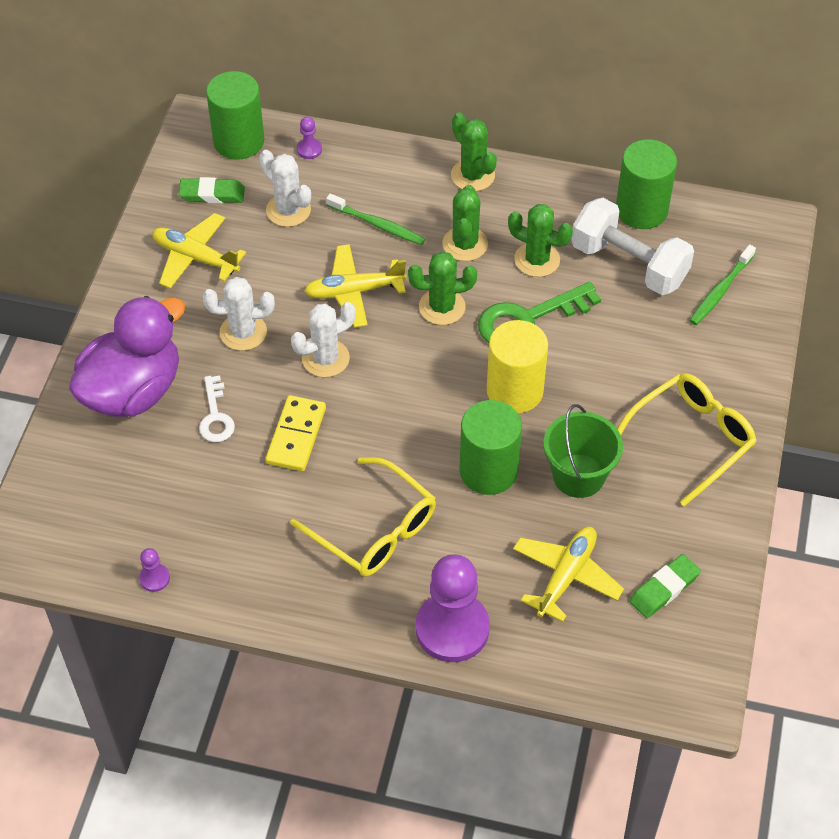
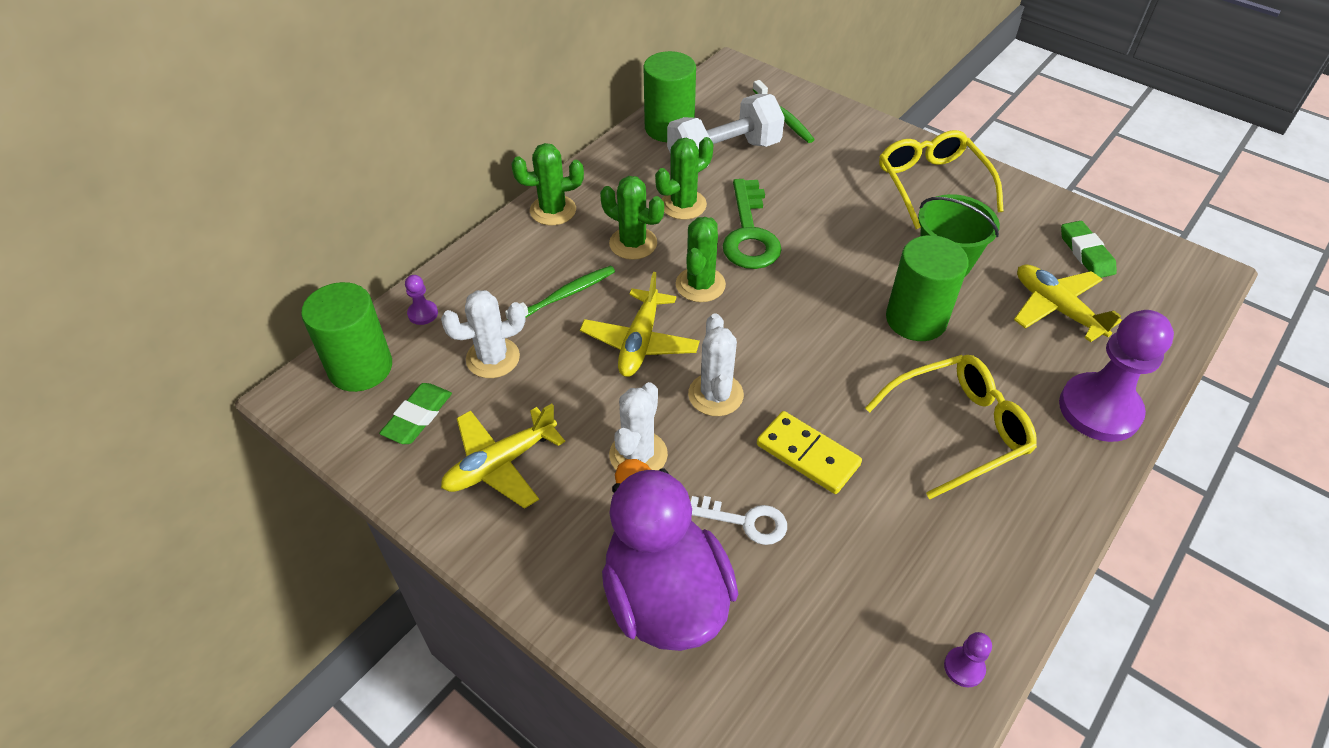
camera: 65 degrees left, 5 degrees down
yellow cylinder [487,320,548,413] -> none

